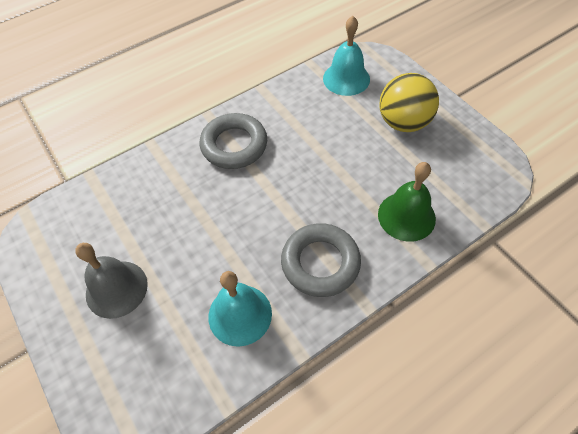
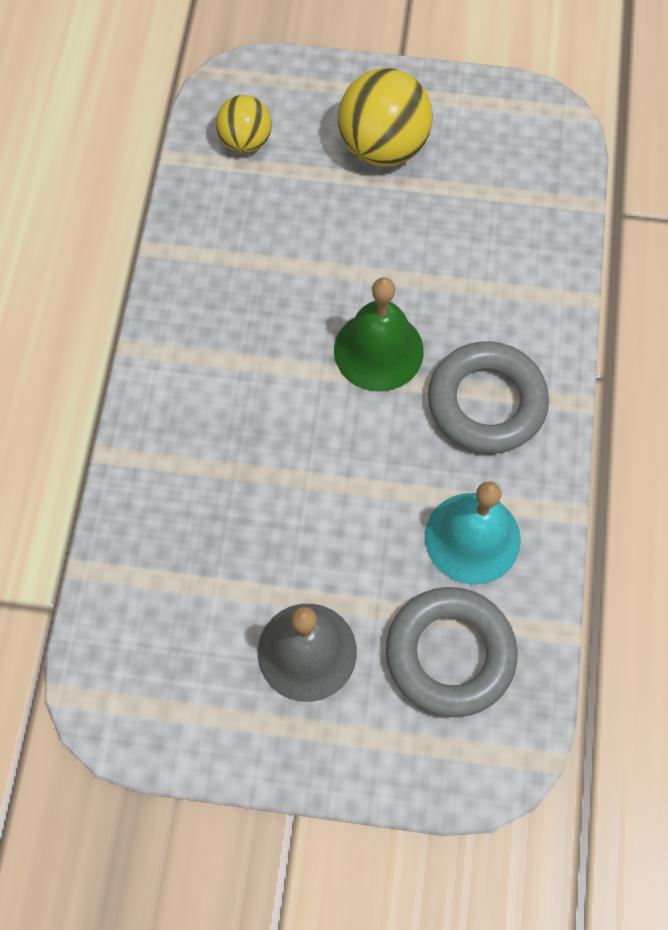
camera: 50 degrees left, 10 degrees up
grey ring [200,113,267,169] -> grey ring moved to [386,587,517,717]
turquoise bell [323,16,370,96] -> yellow ball [216,95,271,153]
green bell [378,162,436,242] -> green bell moved to [334,277,424,392]

